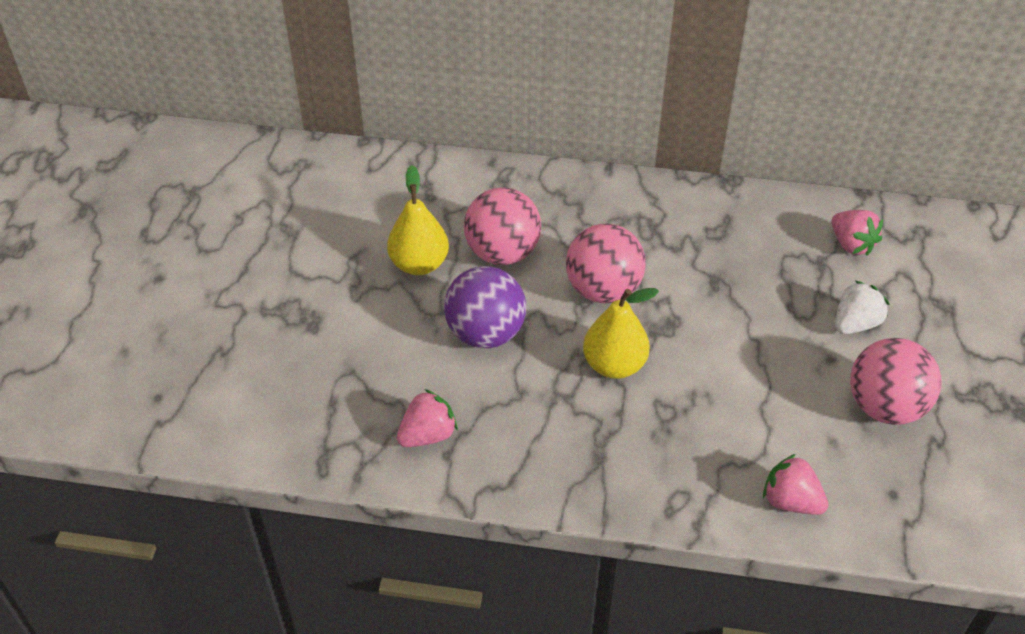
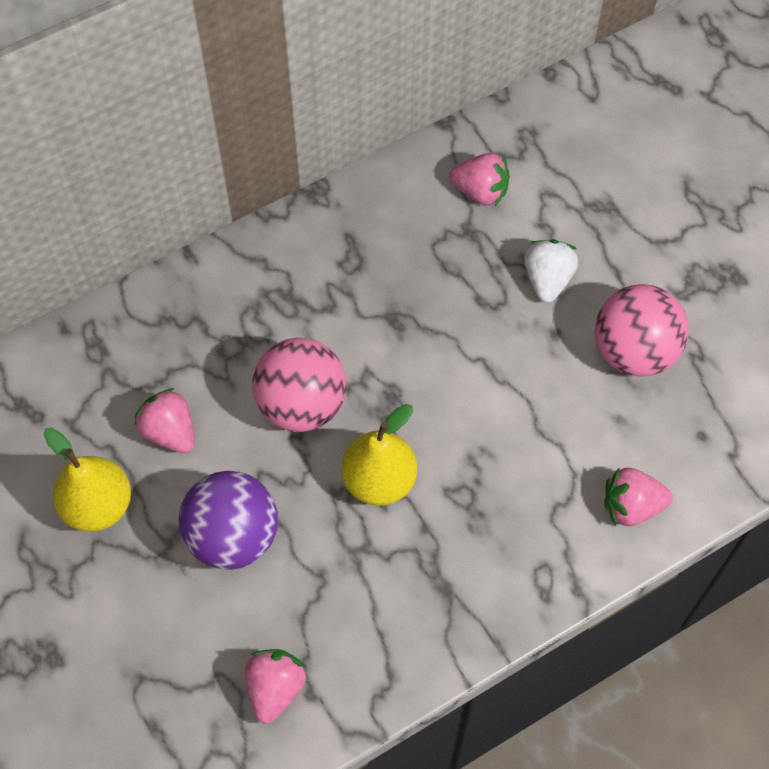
camera: 40 degrees left, 15 degrees up
pink ball [464,187,541,265] -> pink strawberry [135,388,195,453]

